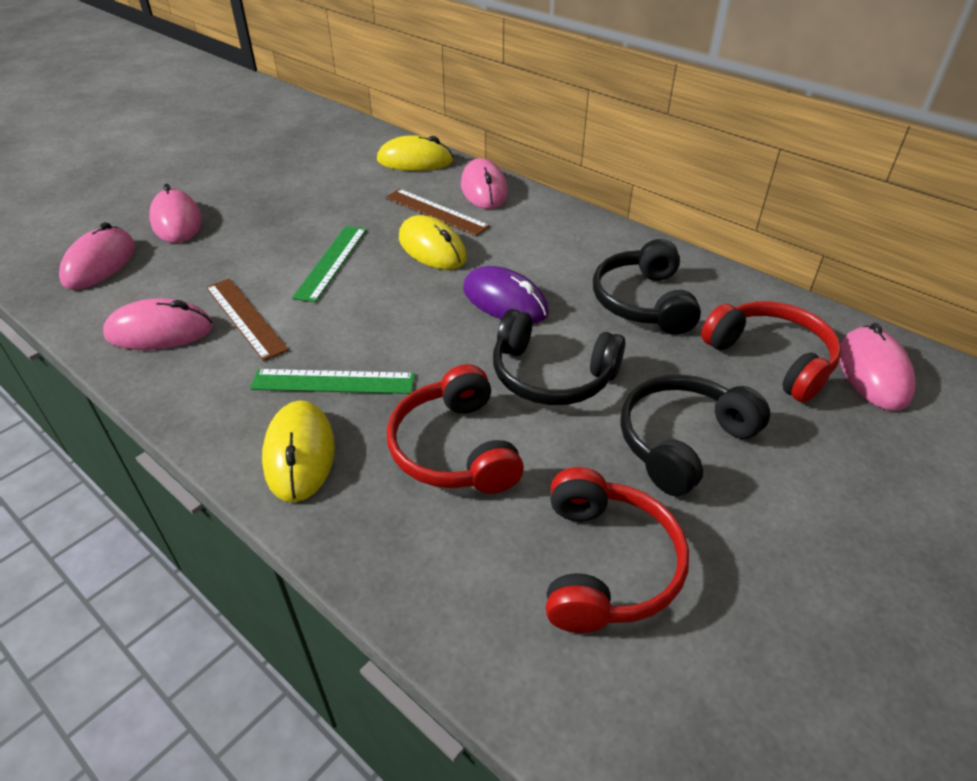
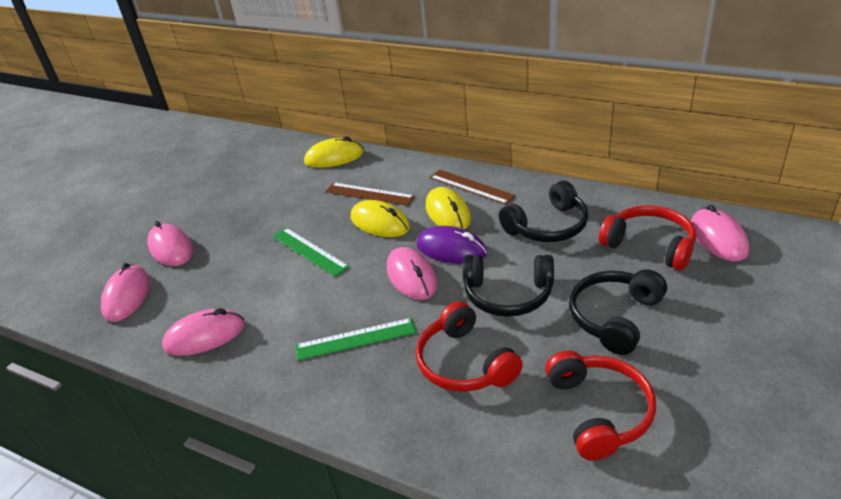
camera: 10 degrees left, 5 degrees down
brown ruler [206,278,289,361] -> brown ruler moved to [430,169,516,205]
yellow mouse [262,400,335,502] -> yellow mouse moved to [426,187,471,229]
green ruler [292,226,367,302] -> green ruler turned 45 degrees counterclockwise [272,228,349,277]
pink mouse [461,158,508,209] -> pink mouse moved to [387,247,437,300]
black headphones [593,239,701,335] -> black headphones turned 105 degrees counterclockwise [499,181,588,242]

